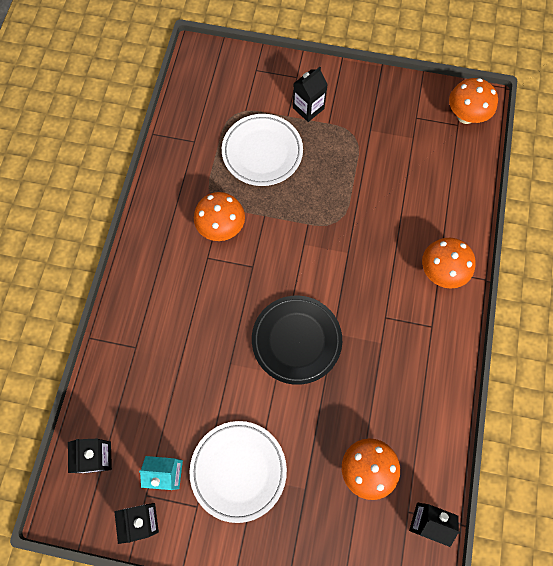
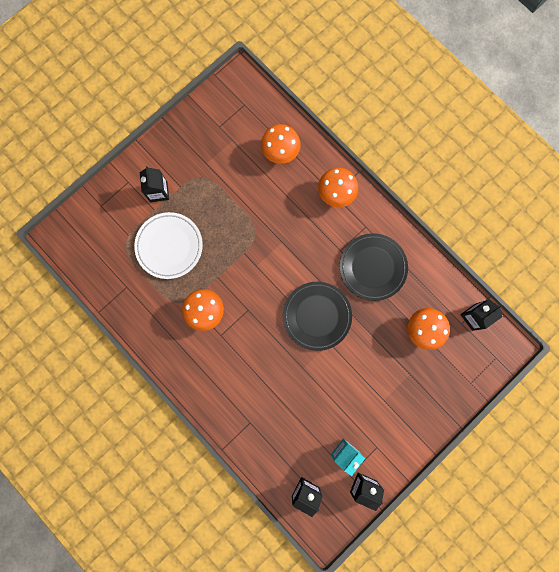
camera: 55 degrees left, 10 degrees up
white plate [190,421,287,523] -> none
orange mushroom [449,78,498,124] -> orange mushroom moved to [261,124,301,164]
none -> black plate [340,233,408,301]

